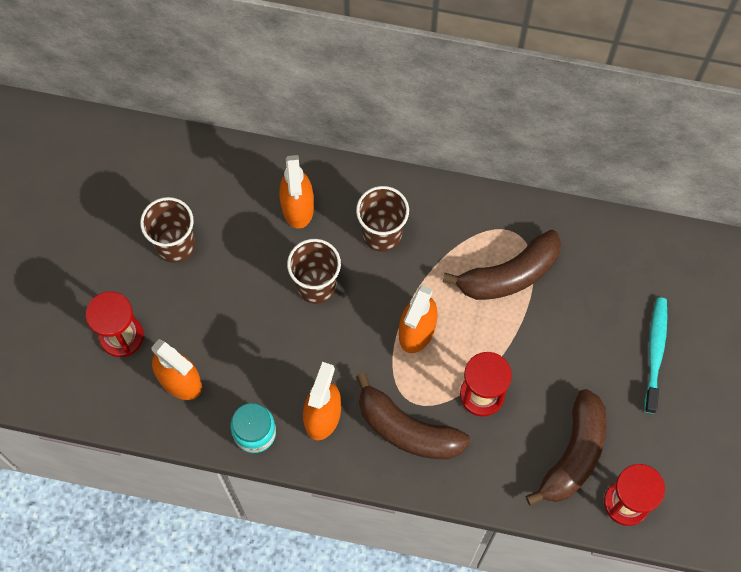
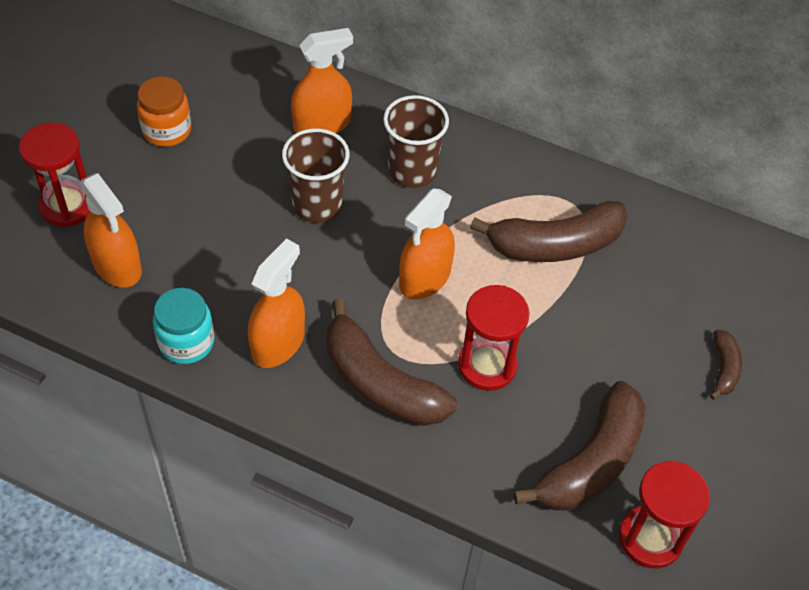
camera: 10 degrees right, 15 degrees down
brown cup [140,197,195,263] -> orange jar [137,76,192,147]
orange spray bottle [279,155,314,229] -> orange spray bottle turned 120 degrees counterclockwise [291,28,353,133]
turquoise toothbrush [644,297,667,414] -> brown banana [710,330,742,400]

